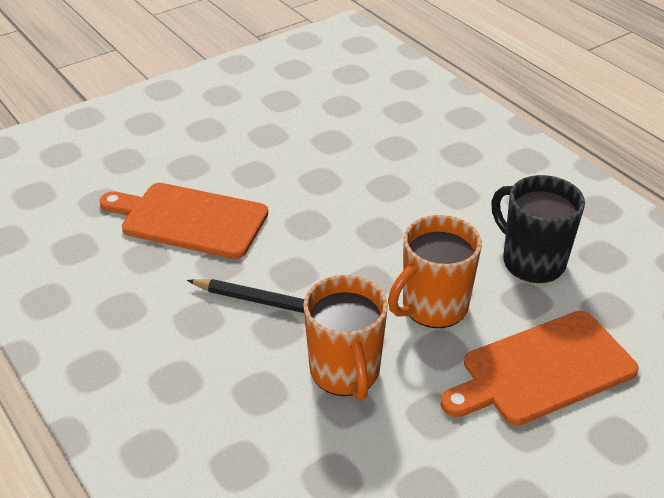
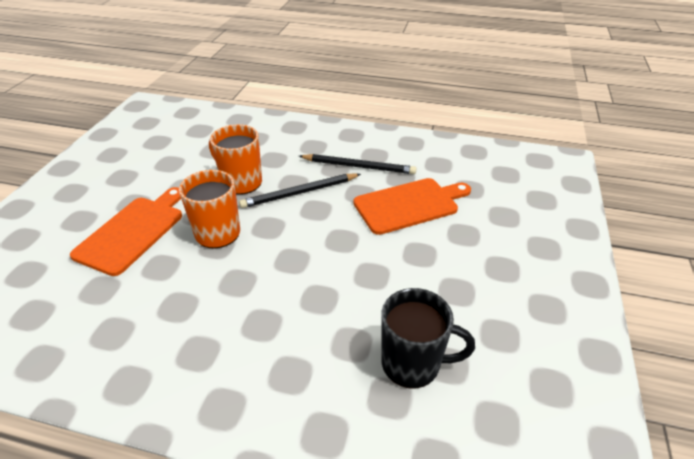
camera: 140 degrees right, 0 degrees up
black mug [491,175,585,283] -> black mug moved to [381,288,475,389]
none -> black pencil [299,154,417,174]

